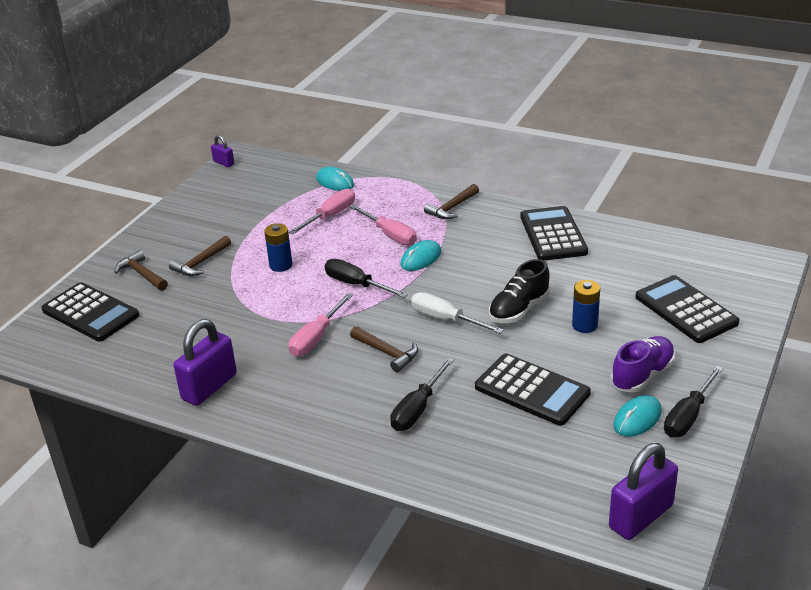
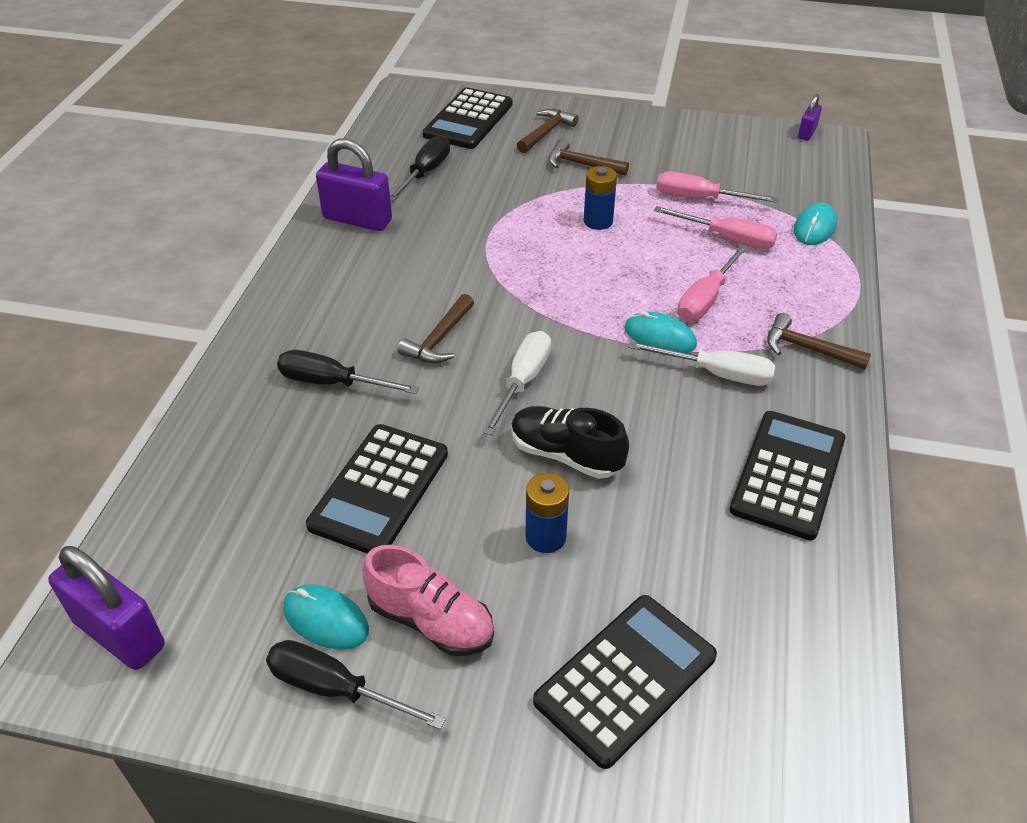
camera: 75 degrees right, 10 degrees up
pink screwdriver [289,293,353,356] -> pink screwdriver moved to [656,171,778,203]
black screwdriver [325,259,408,298] -> black screwdriver moved to [390,135,450,202]
black calculator [521,206,588,261] -> black calculator turned 45 degrees counterclockwise [730,411,845,540]
purple shoe [611,336,675,393] -> pink shoe [362,545,494,656]
none -> white screwdriver [629,341,775,386]

